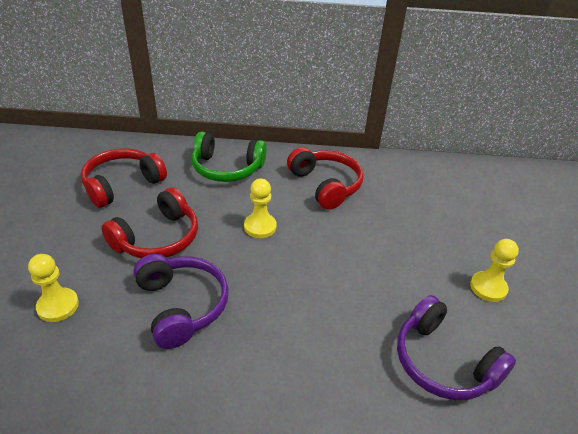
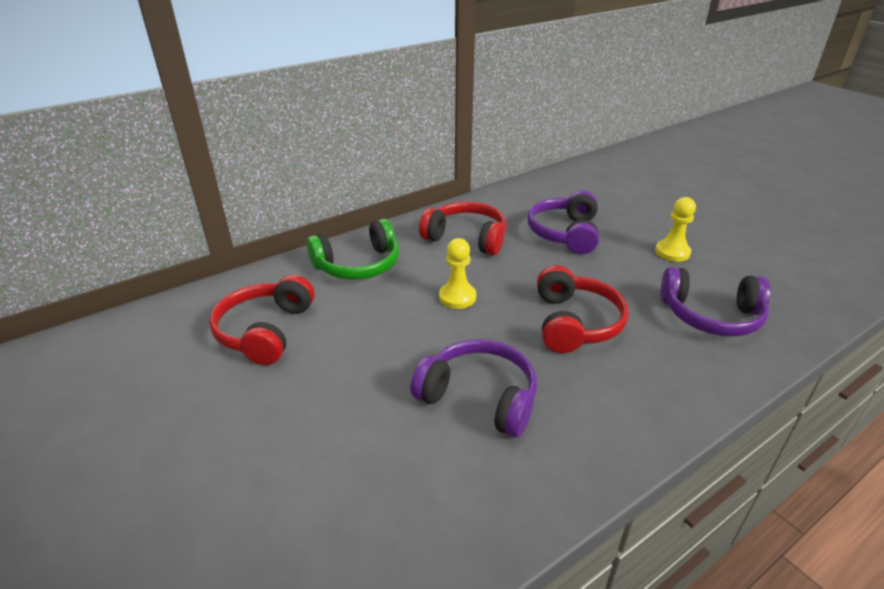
camera: 35 degrees left, 5 degrees down
yellow pawn [28,254,79,322] -> none
red headphones [101,187,198,258] -> red headphones moved to [537,265,629,353]
none -> purple headphones [527,191,599,254]

